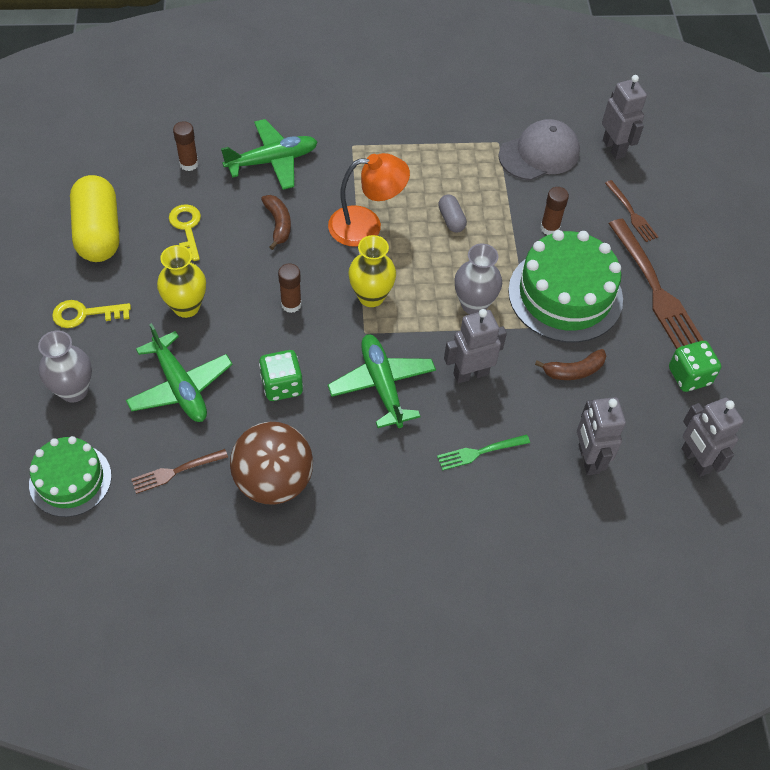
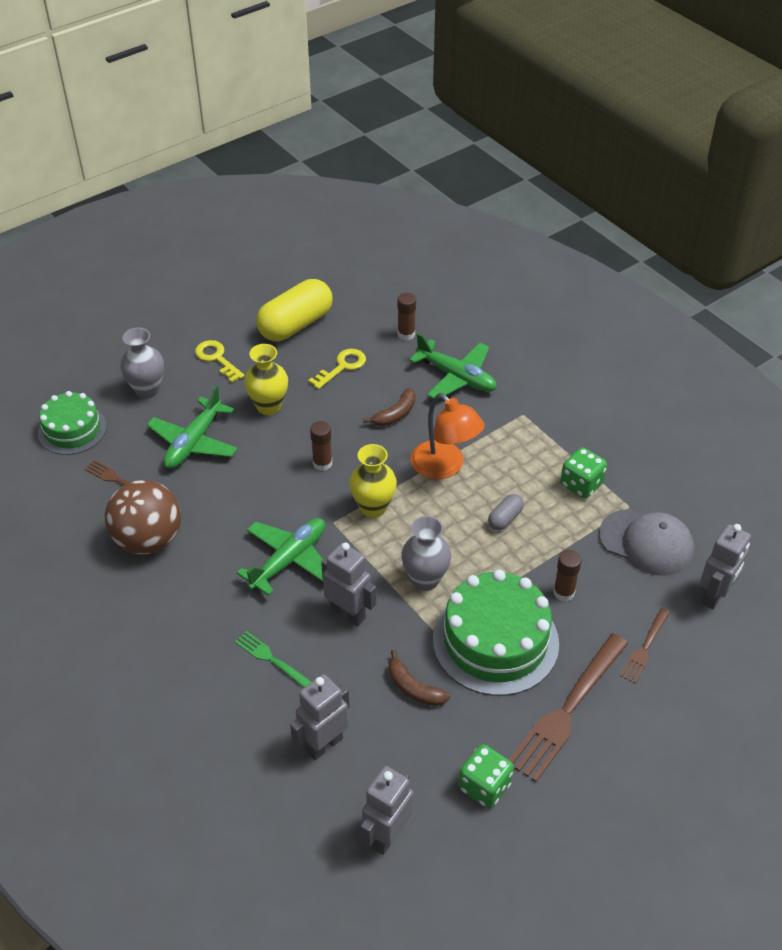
camera: 60 degrees right, 10 degrees down
green dice [259,350,303,401] -> green dice moved to [560,447,607,499]

